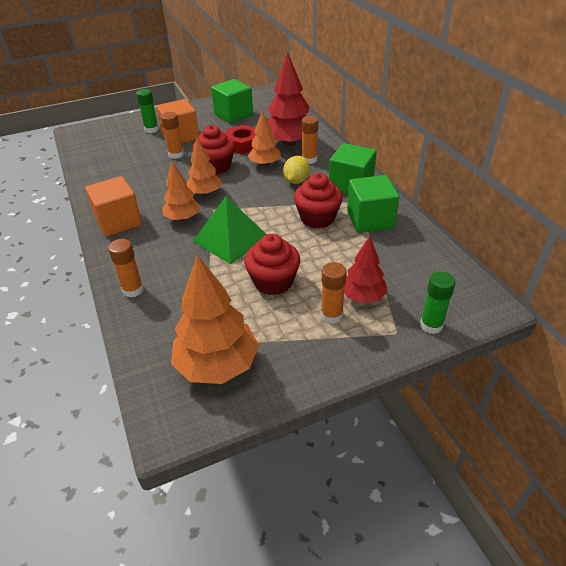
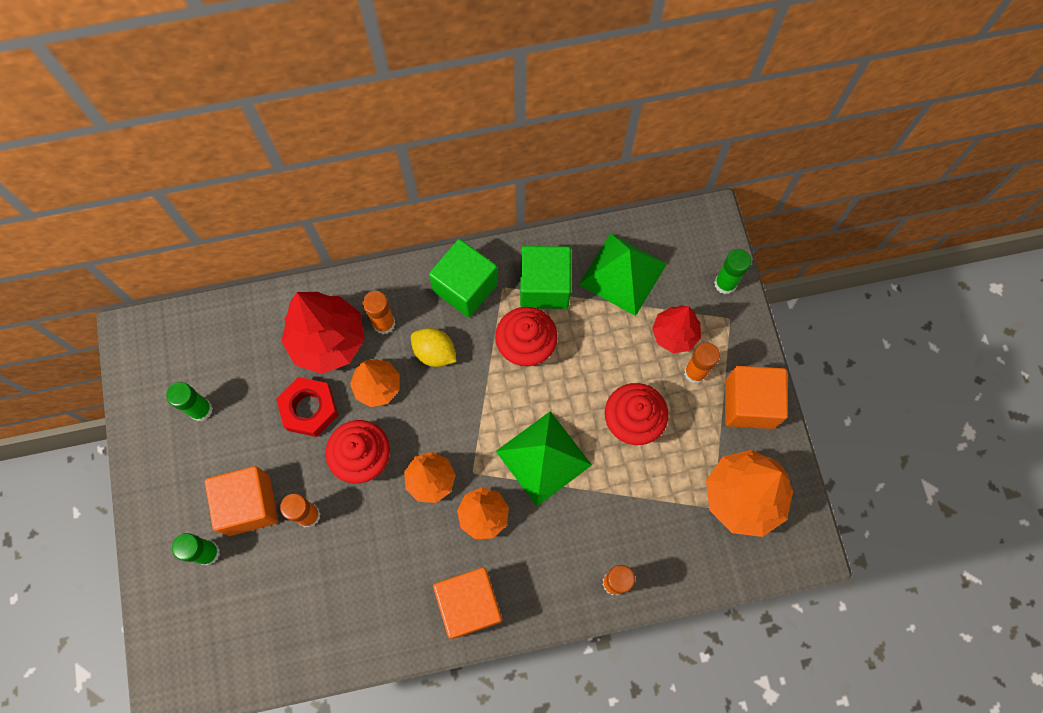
camera: 80 degrees left, 30 degrees up
green cube [211,79,253,123] -> green glue stick [166,382,213,421]
none -> green pyramid [578,233,667,316]
none -> orange cube [725,366,788,429]

